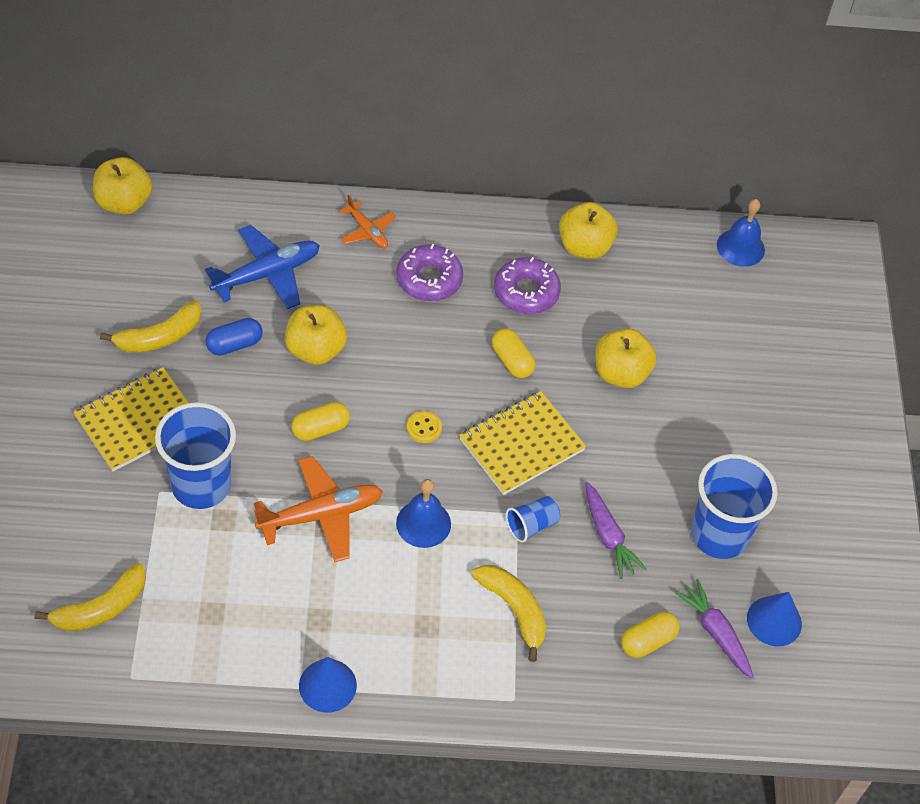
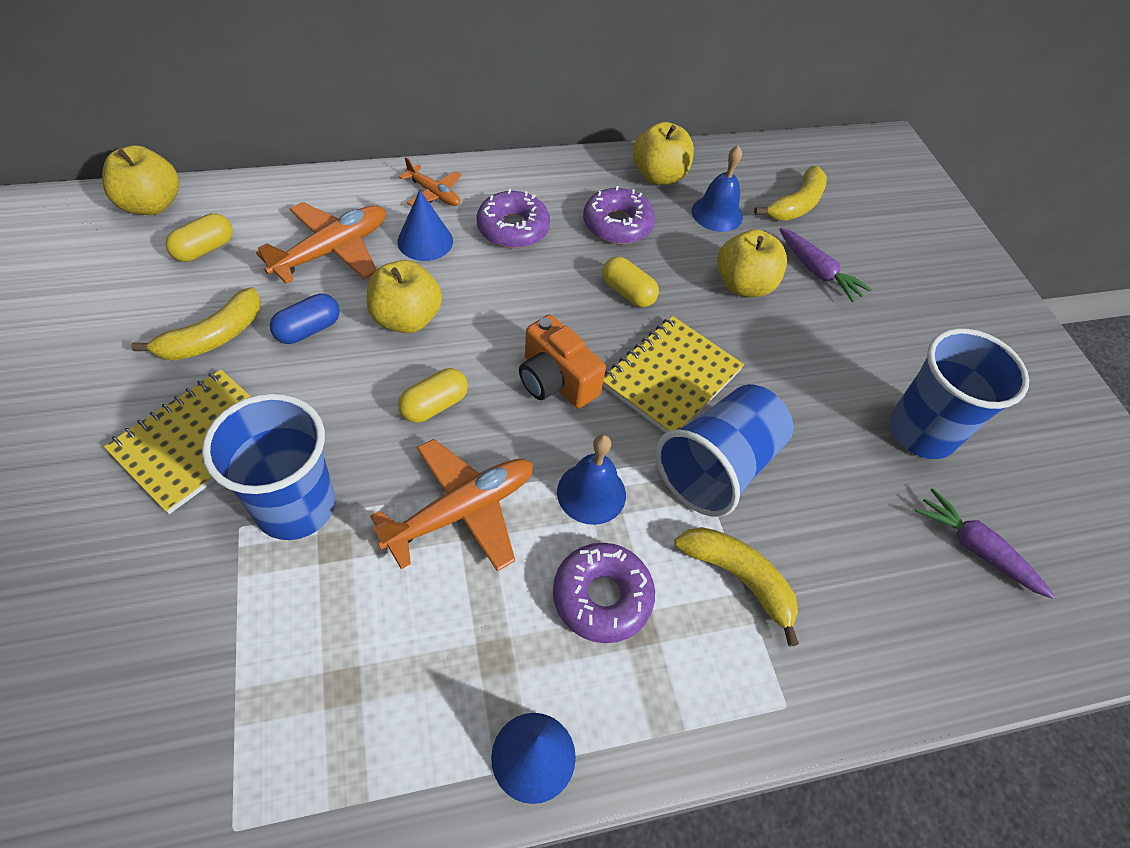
camera: 15 degrees left, 0 degrees up
yellow banana [35,563,146,632] -> yellow banana moved to [754,166,827,221]
blue plane [205,225,320,309] -> orange plane [256,202,386,284]
yellow button [407,411,442,443] -> orange camera [519,315,606,408]
blue cup [506,496,560,543] -> blue cup [655,384,793,517], size x2.07
purple carrot [585,482,646,579] -> purple carrot moved to [779,228,872,303]
yellow capsule [621,612,680,658] -> yellow capsule moved to [165,213,233,262]
blue bell [717,199,765,267] -> blue bell moved to [691,145,743,232]
blue cone [747,592,802,646] -> blue cone moved to [397,190,453,261]
none -> purple donut [553,543,655,643]

